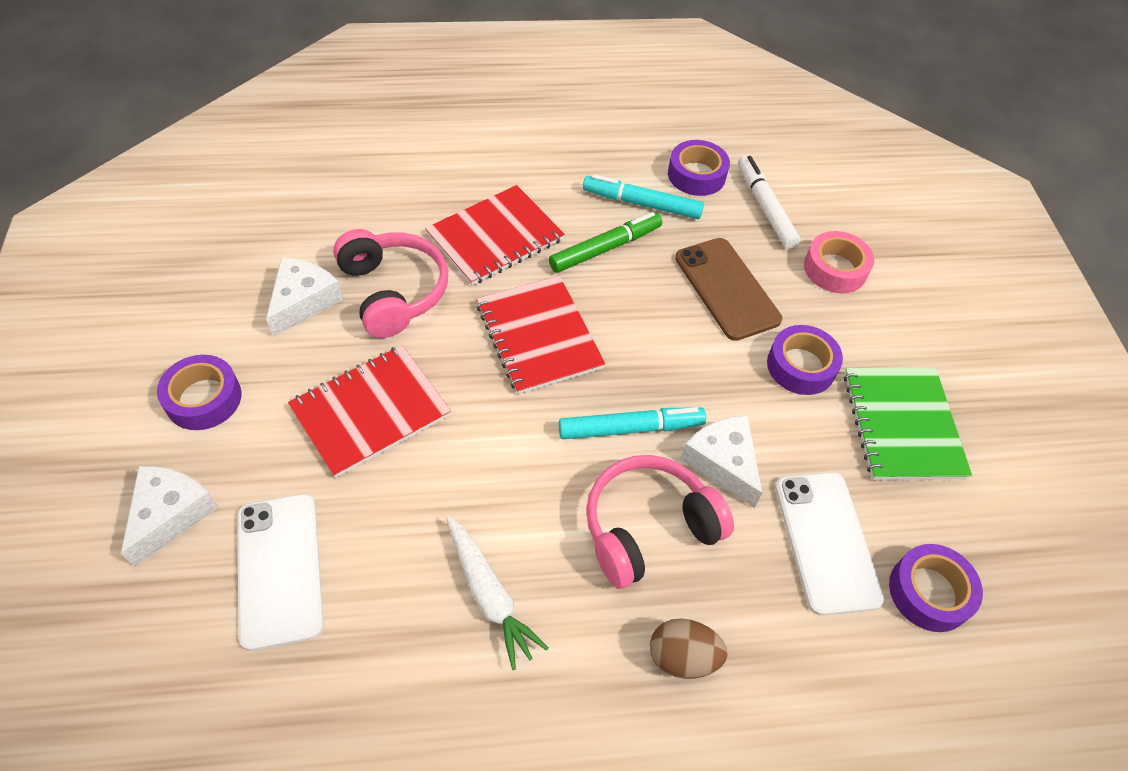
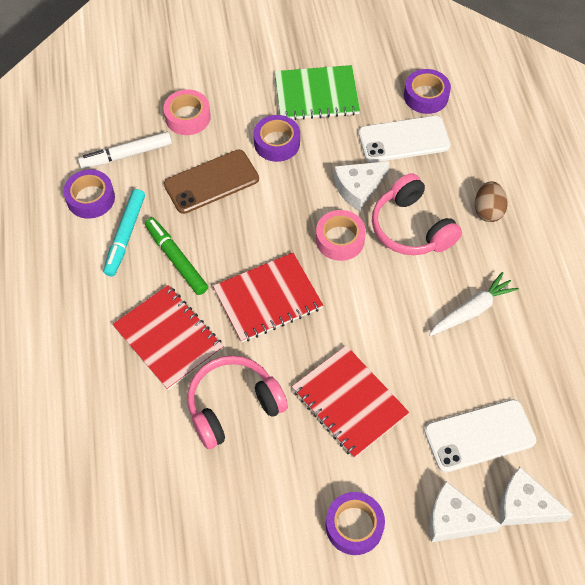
camera: 90 degrees left, 5 degrees up
white cheese [266,257,343,337] -> white cheese moved to [499,467,573,526]
turquoise marker [559,407,706,439] -> pink tape [316,210,366,261]

